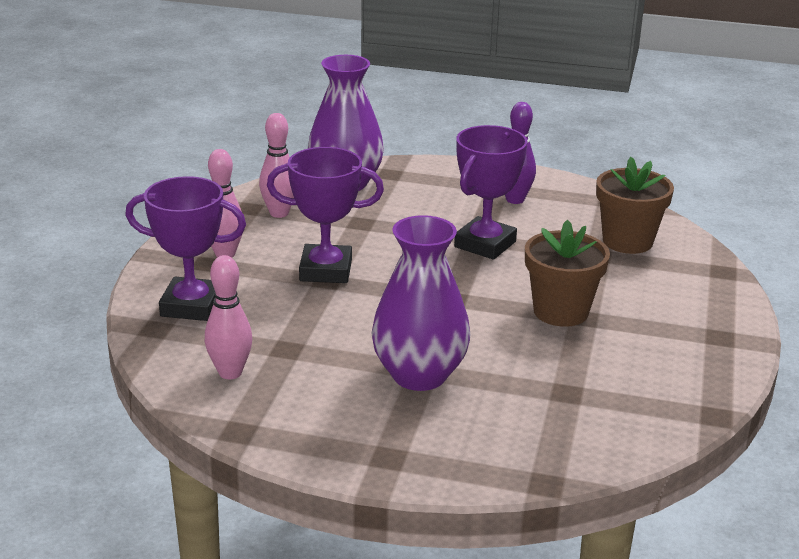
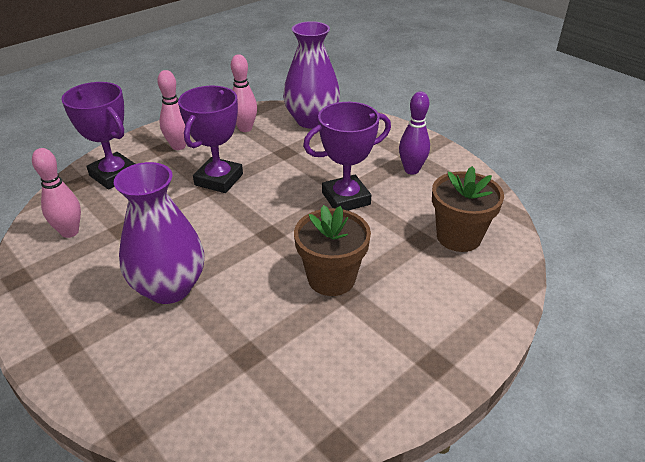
camera: 35 degrees right, 10 degrees up
purple trophy [267,147,384,283] -> purple trophy turned 75 degrees clockwise [178,86,243,193]

